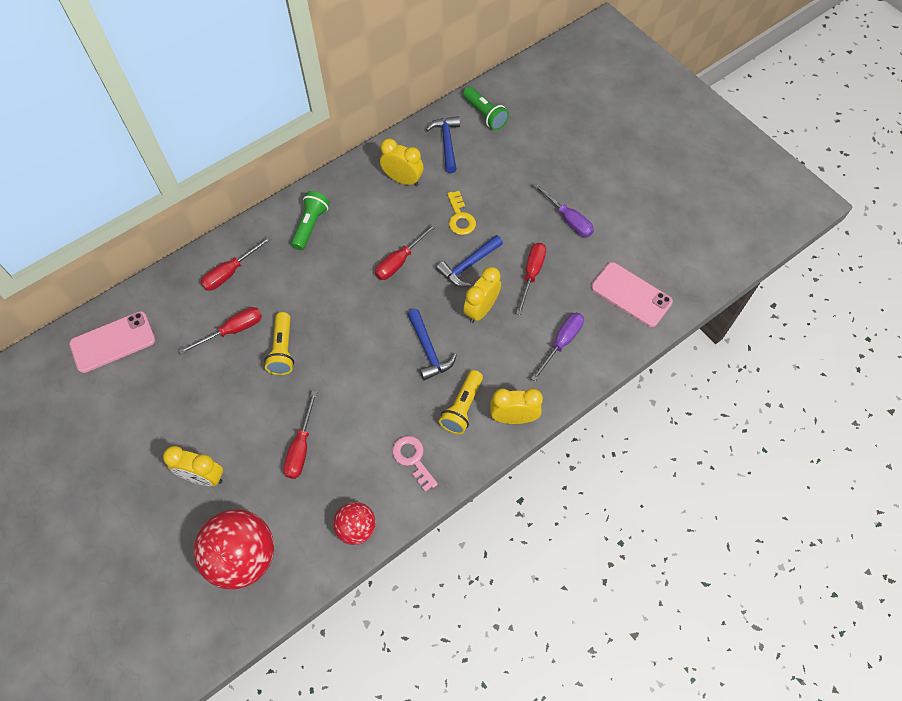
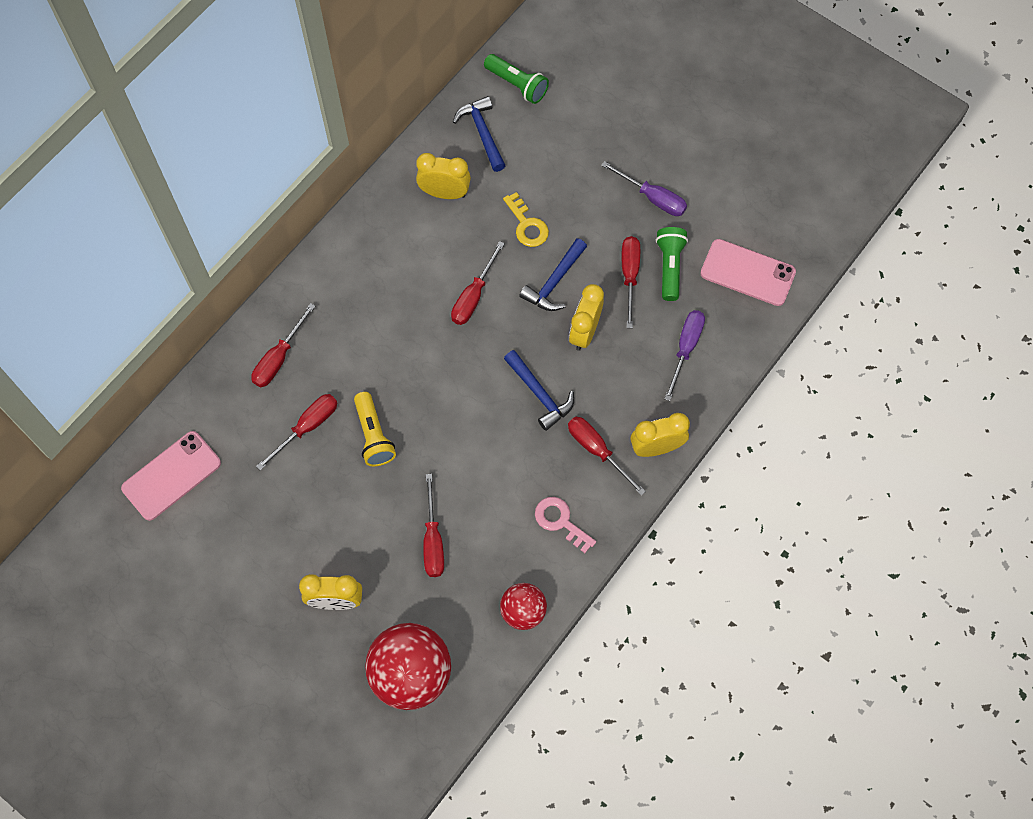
camera: 15 degrees left, 5 degrees up
green flashlight [291,191,330,250] -> green flashlight moved to [656,227,688,301]
yellow flashlight [439,370,483,434] -> red screwdriver [568,417,646,496]

